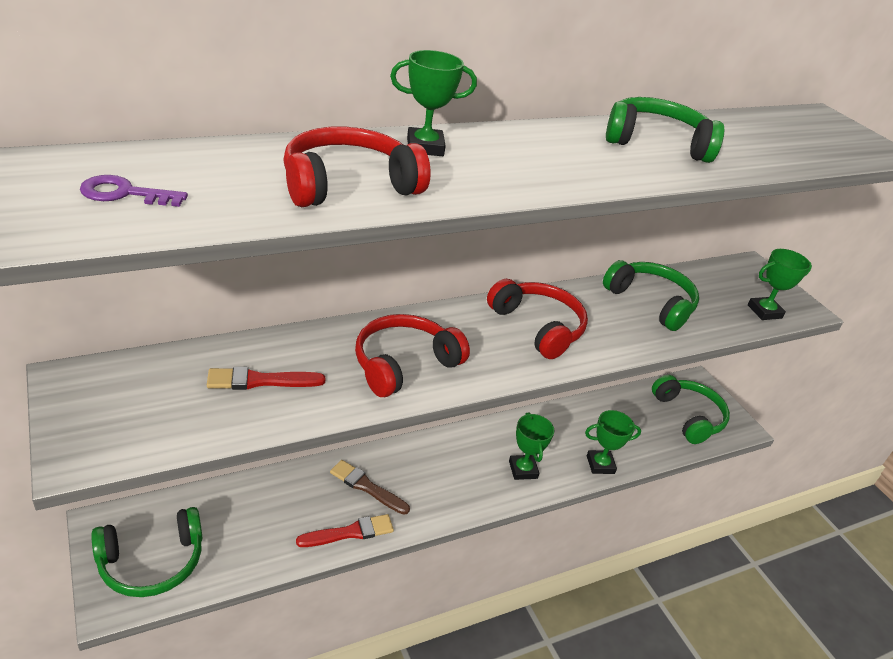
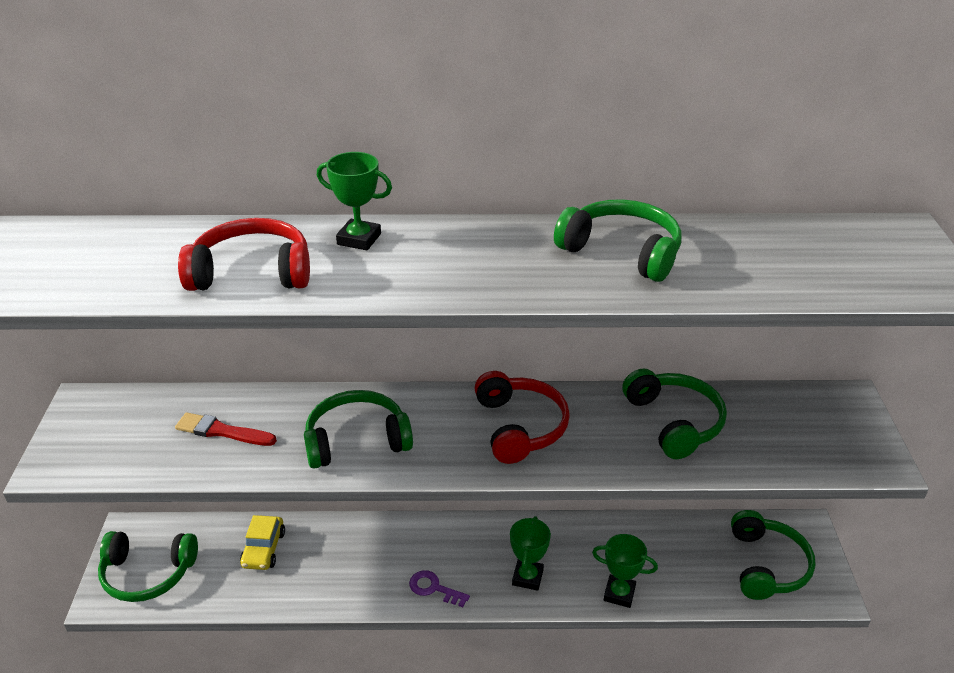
camera: 30 degrees right, 0 degrees up
purple key [80,175,188,207] -> purple key moved to [409,570,470,607]
red brush [296,514,394,547] -> none
brown brush [330,460,410,515] -> none
red headphones [355,314,470,397] -> green headphones [304,390,413,469]
green trophy [748,249,812,320] -> none
none -> yellow car [240,515,285,570]

